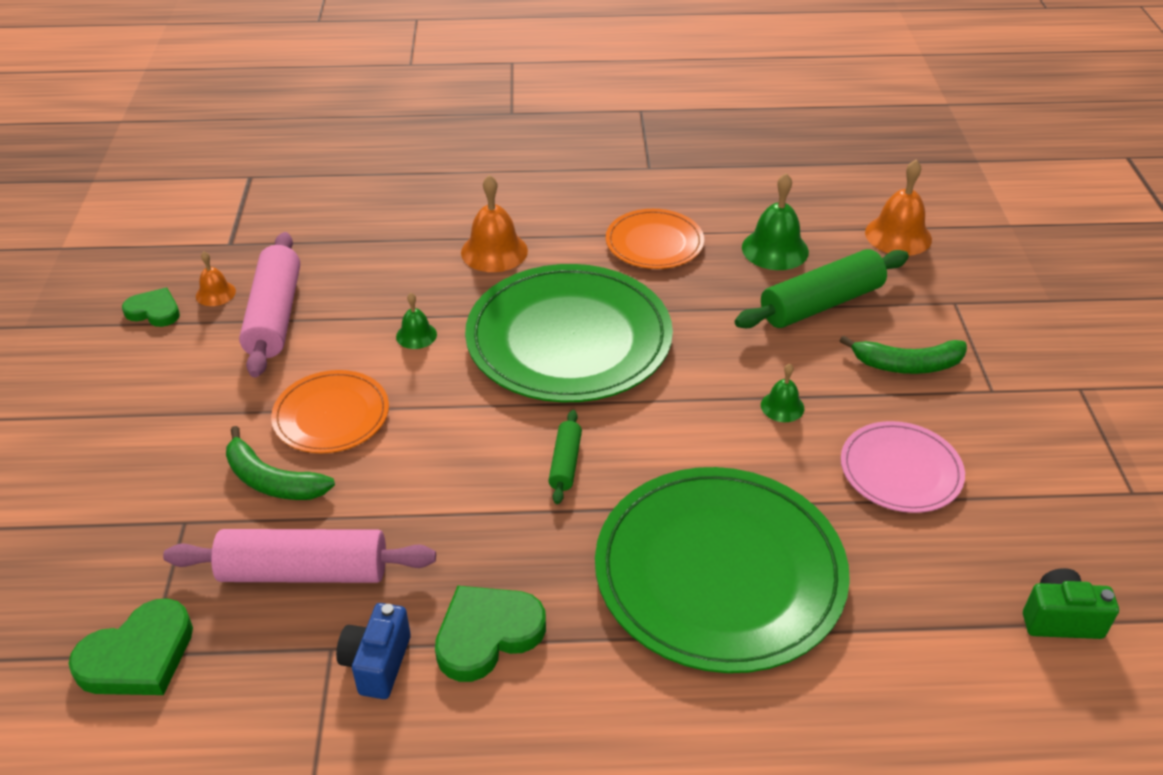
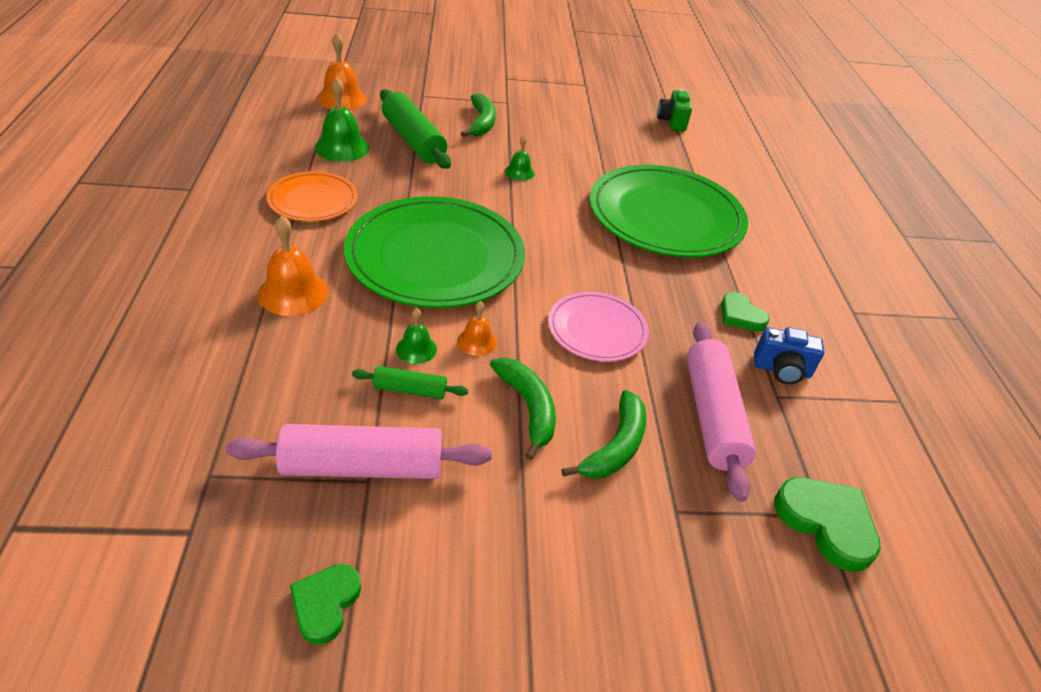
camera: 95 degrees left, 0 degrees up
orange bell [196,251,236,306] -> orange bell moved to [457,301,497,356]
orange plate [271,370,389,453] -> green banana [490,357,556,460]
green heart [435,586,546,682] -> green heart [721,292,770,332], size x0.64
green rolling pin [548,410,582,504] -> green rolling pin moved to [352,366,468,399]
pink plate [841,421,965,513] -> pink plate moved to [548,292,649,362]

